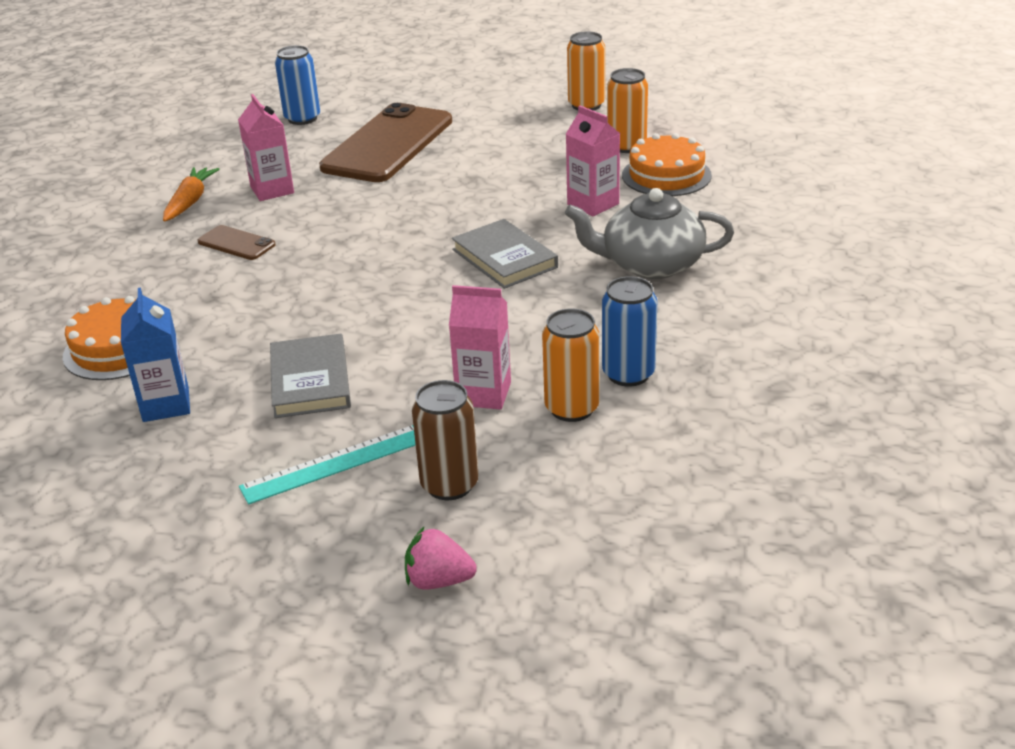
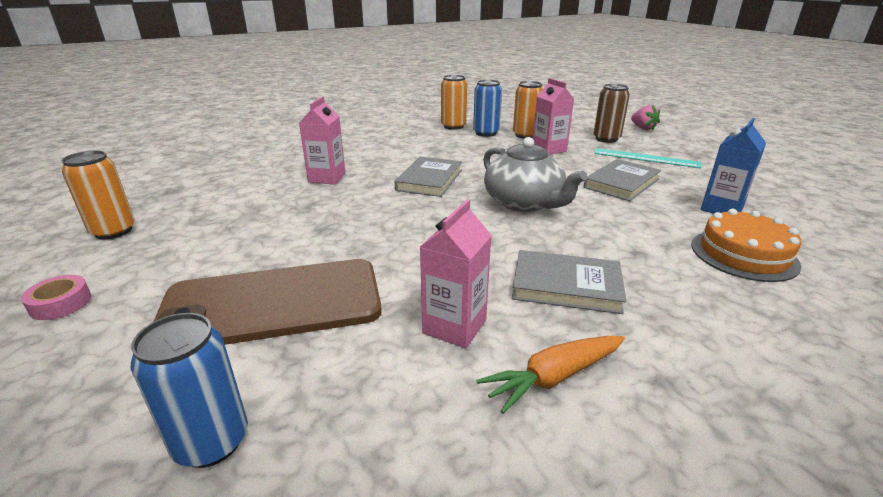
camera: 130 degrees left, 5 degrees down
brown phone [197,225,276,260] -> grey book [512,250,627,314]
grey teapot [565,188,734,279] -> grey teapot moved to [483,137,587,212]
orange can [607,68,648,153] -> orange can moved to [441,75,467,130]
orange cake [622,133,712,196] -> none
none -> pink tape [21,275,91,320]

